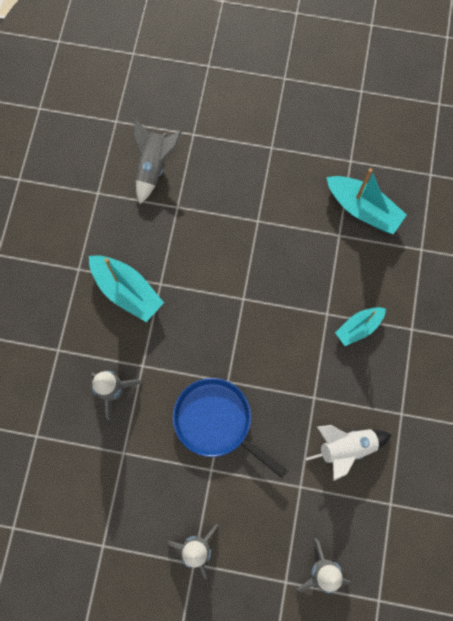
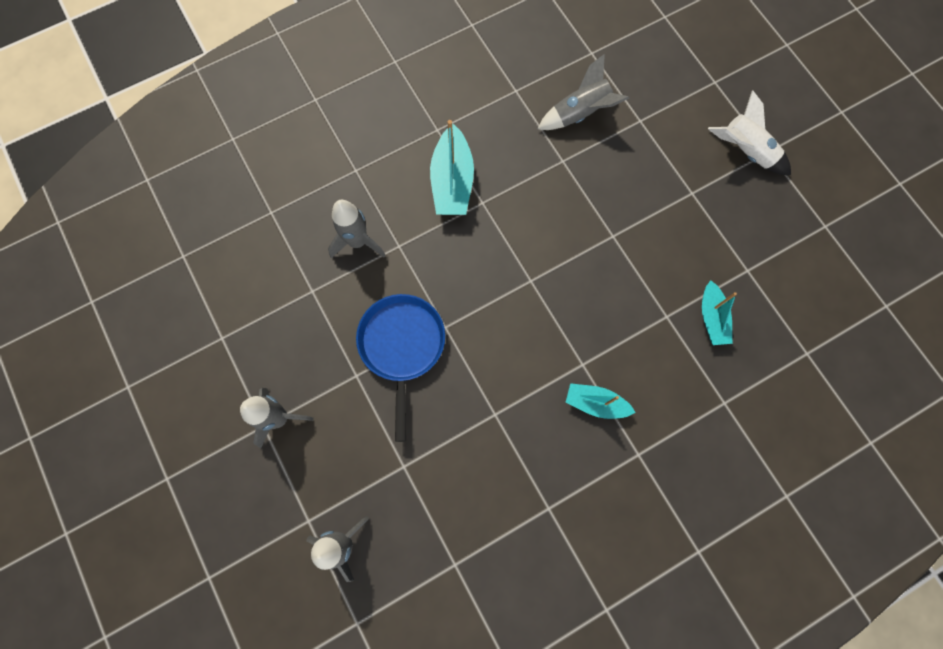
camera: 50 degrees right, 0 degrees up
white rocket [306,425,391,481] -> white rocket moved to [708,90,791,175]
turquoise boat [326,168,407,234] -> turquoise boat [702,280,737,345], size x0.63

